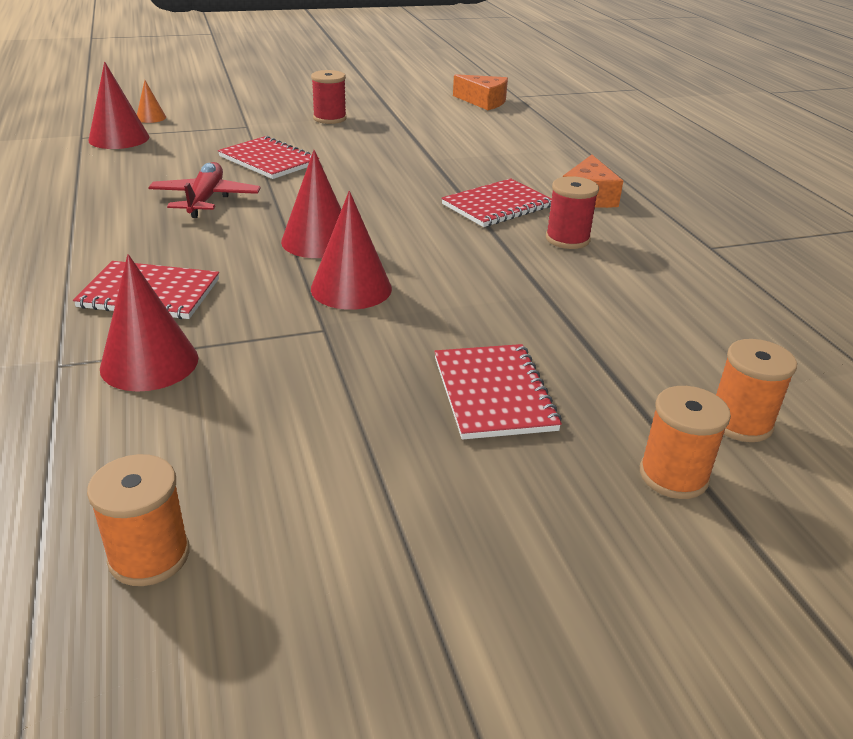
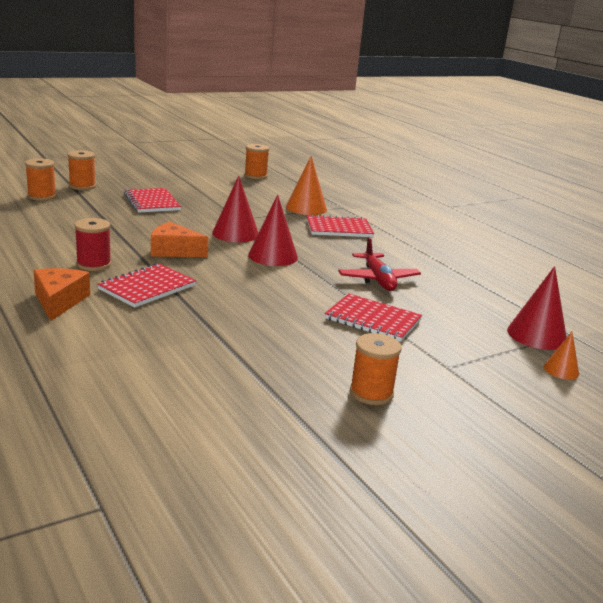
camera: 165 degrees right, 10 degrees down
red cone [100,254,198,392] -> orange cone [286,156,327,215]
red spool [311,70,347,124] -> orange spool [350,333,402,405]
orange cheese [453,74,508,110] -> orange cheese moved to [151,222,208,257]

